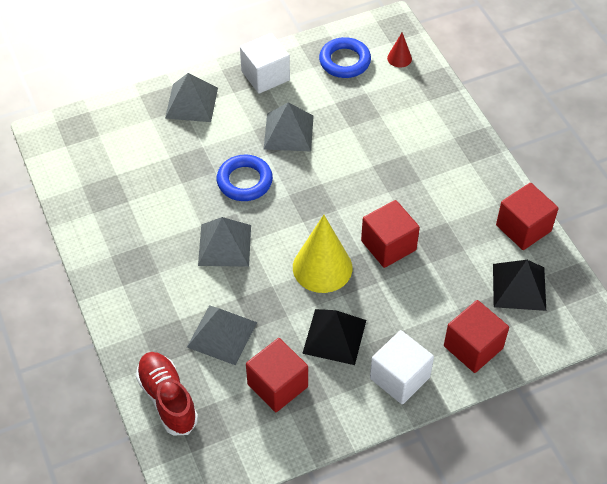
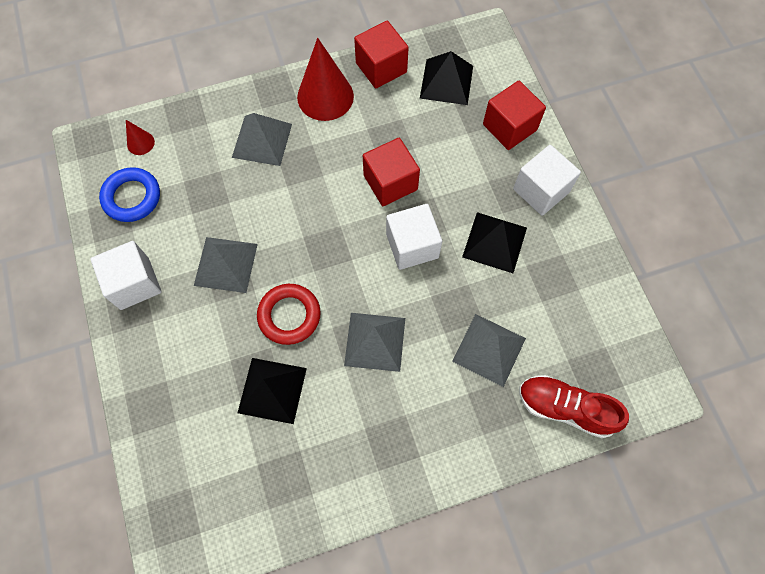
camera: 85 degrees left, 15 degrees up
red shoe [136,352,198,435] -> red shoe turned 45 degrees clockwise [519,375,629,438]
grey pyramid [165,73,218,122] -> grey pyramid moved to [232,113,292,166]
blue ring [217,155,273,201] -> red ring [257,284,321,345]
red cube [246,338,308,412] -> none
yellow cone [293,215,352,293] -> white cube [386,204,442,270]
none -> black pyramid [238,358,307,424]
none -> red cone [297,38,354,121]

